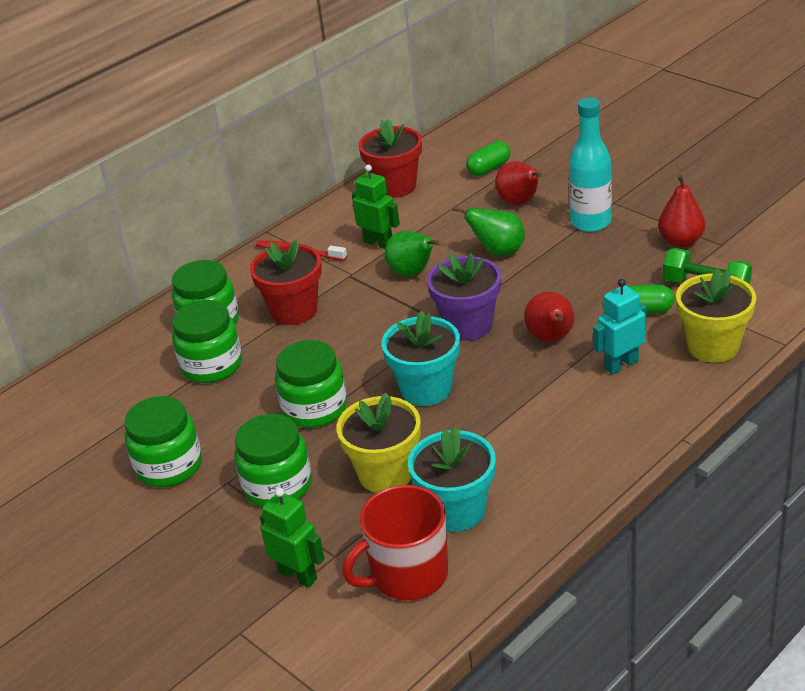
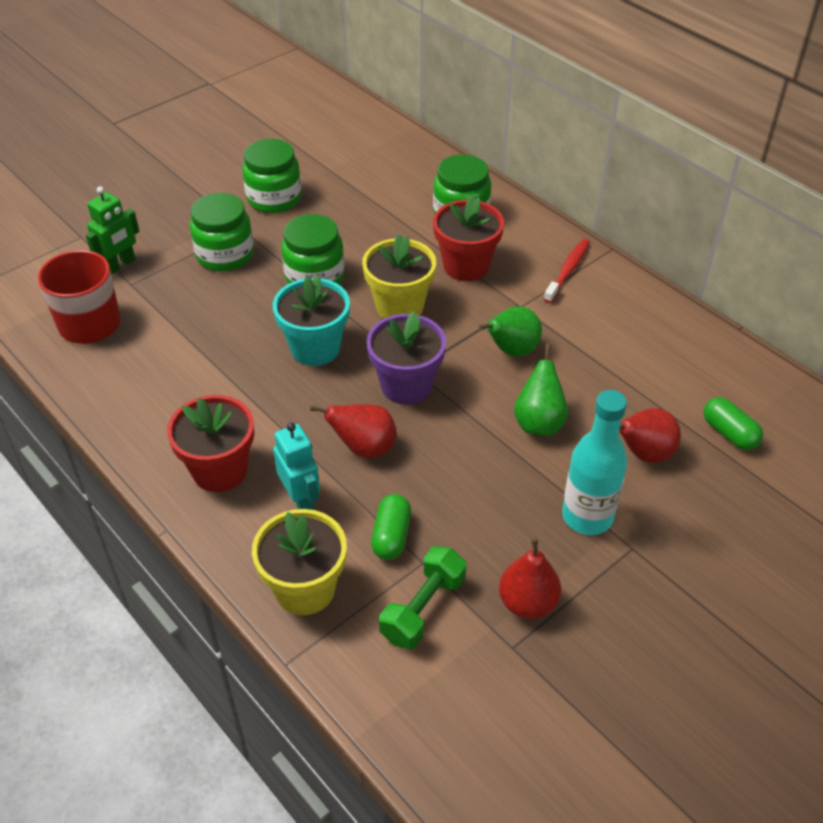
camera: 90 degrees right, 10 degrees up
green jar [172,300,242,383] -> none
yellow flower pot [336,393,421,493] -> yellow flower pot moved to [362,234,436,319]
green robot [352,165,400,249] -> none
red flower pot [359,119,422,198] -> red flower pot moved to [167,395,254,492]
turquoise flower pot [408,427,496,532] -> none

